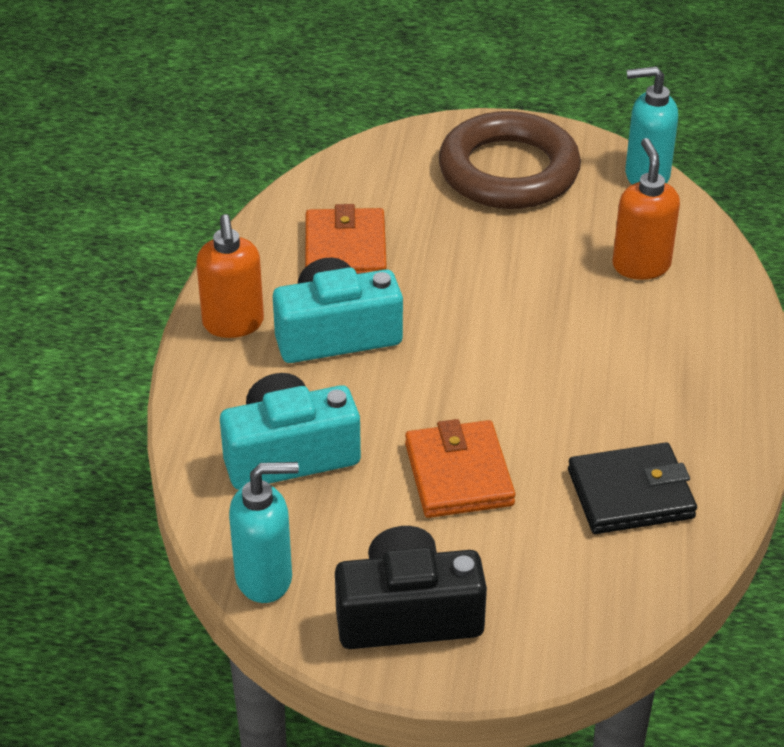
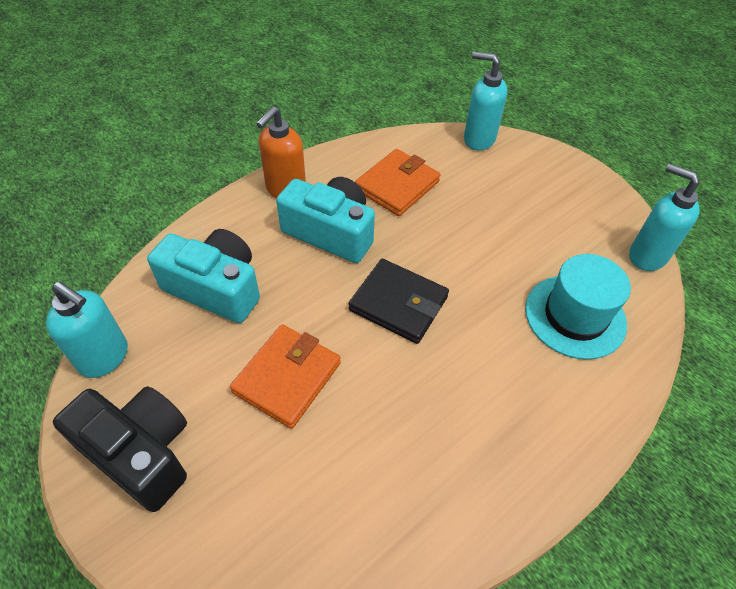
camera: 40 degrees right, 10 degrees up
brown ring [439,111,581,209] -> none
black wallet [568,442,697,534] -> black wallet moved to [349,259,449,344]
orange soap dispenser [613,138,680,280] -> turquoise hat [525,254,631,360]
none -> turquoise soap dispenser [464,51,507,151]

